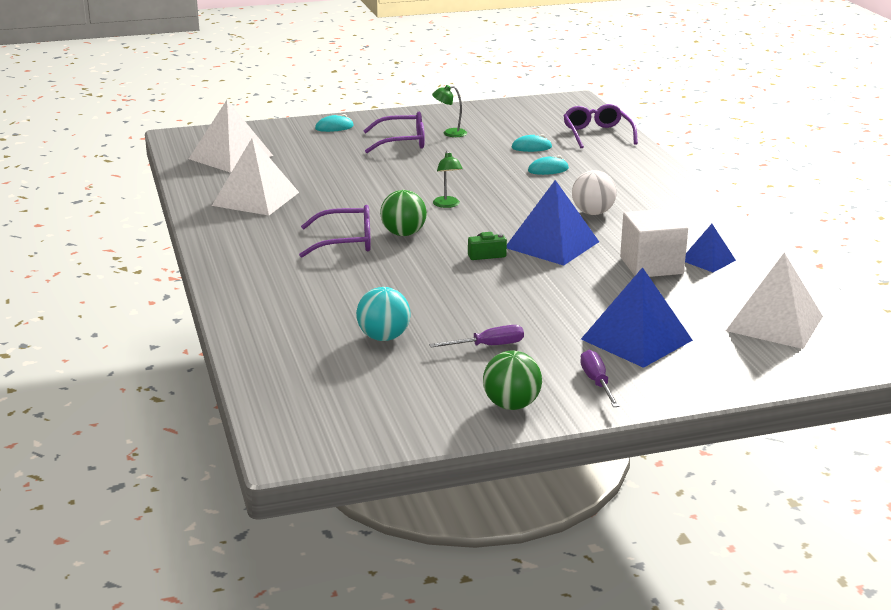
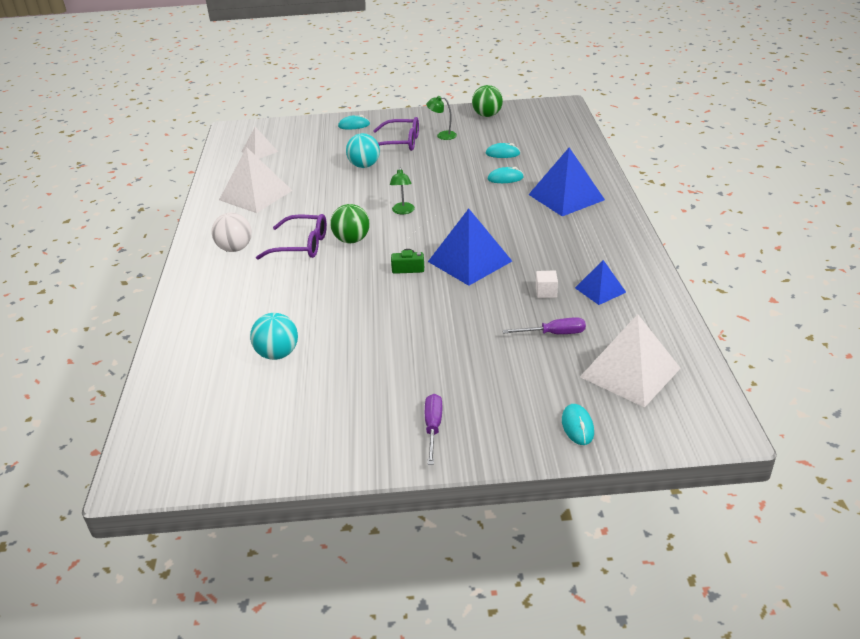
camera: 15 degrees right, 10 degrees up
white pyramid [189,100,273,173] -> white pyramid [242,127,278,159], size x0.57
purple screwdriver [429,325,524,348] -> purple screwdriver moved to [503,317,586,334]
green ball [483,351,542,410] -> green ball moved to [472,85,503,117]
purple glasses [564,104,638,148] -> none
white ball [572,170,617,215] -> white ball moved to [211,213,252,252]
blue pyramid [581,267,693,368] -> blue pyramid moved to [528,147,605,216]
white cube [620,208,688,277] -> white cube [536,270,558,298], size x0.44
none -> turquoise ball [346,133,380,168]
none -> turquoise mouse [562,404,594,445]

